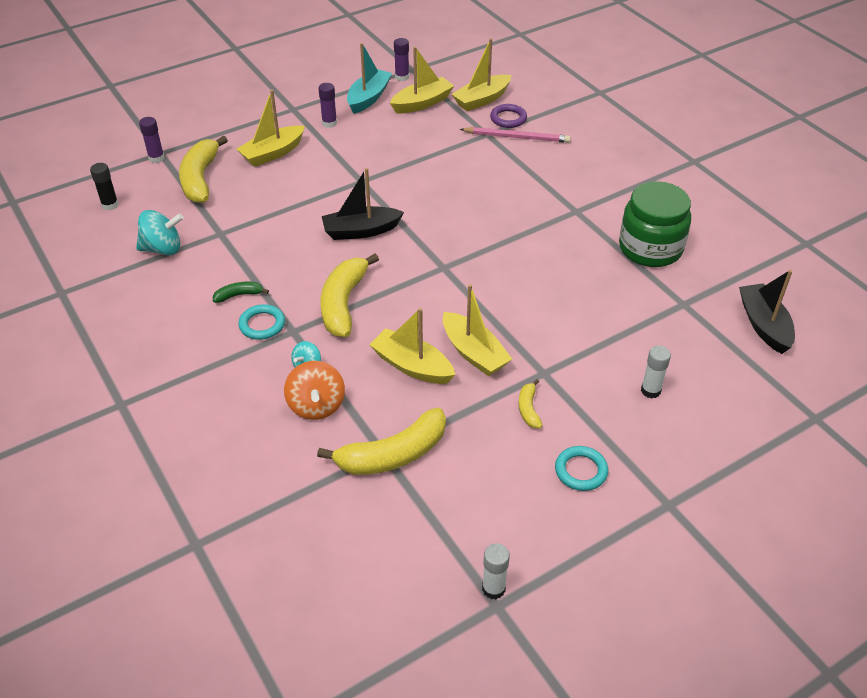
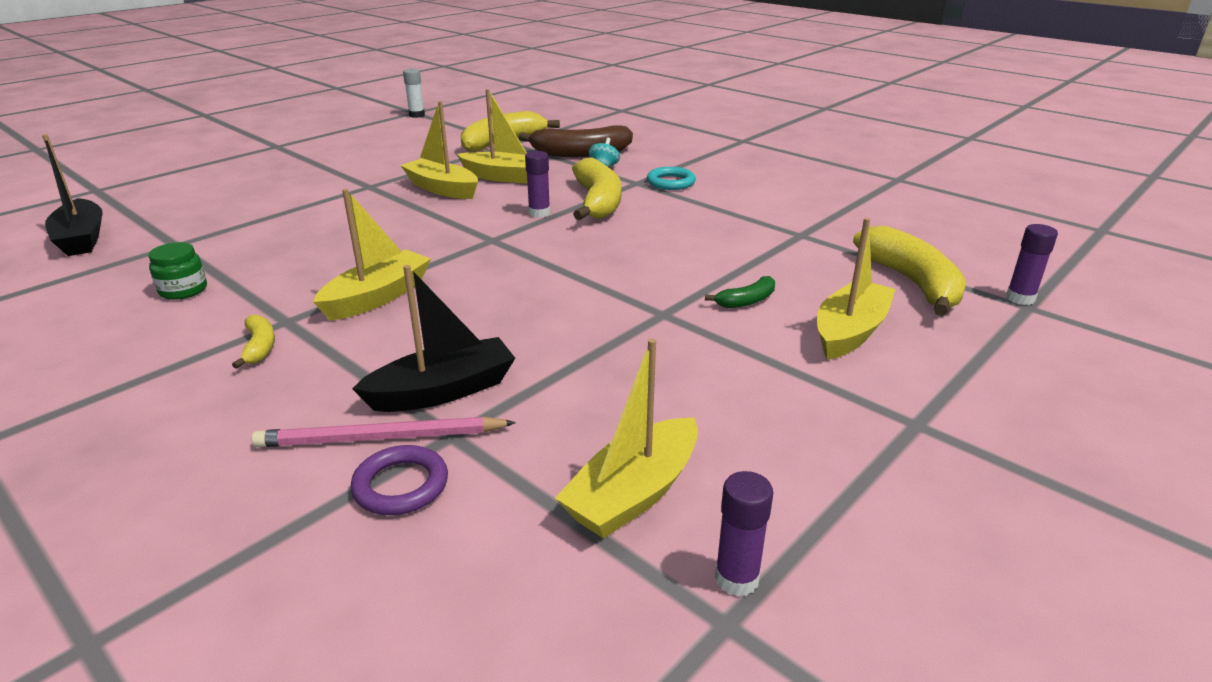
camera: 165 degrees right, 15 degrees down
black glue stick [90,163,119,211] -> none
turquoise spinning top [136,210,184,255] -> none
green banana [213,282,269,303] -> green banana moved to [705,276,775,308]
orange spinning top [284,361,345,420] -> brown banana [518,125,633,157]
purple glue stick [318,83,337,128] -> purple glue stick moved to [525,151,550,218]
black boat [322,168,404,240] -> black boat moved to [352,265,515,412]
turquoise boat [347,43,392,114] -> none
yellow boat [452,38,511,111] -> yellow boat moved to [313,189,431,320]
yellow banana [519,379,543,428] -> yellow banana moved to [232,315,275,369]
turquoise ring [555,446,608,491] -> none
green jar [619,181,691,267] -> green jar [148,242,207,300], size x0.46
white glue stick [641,346,671,398] -> none

